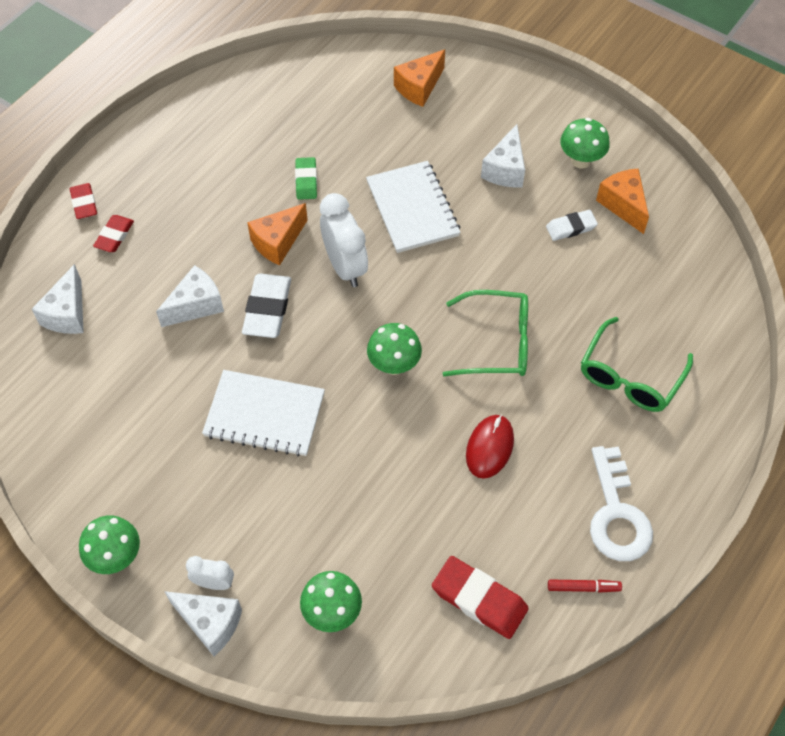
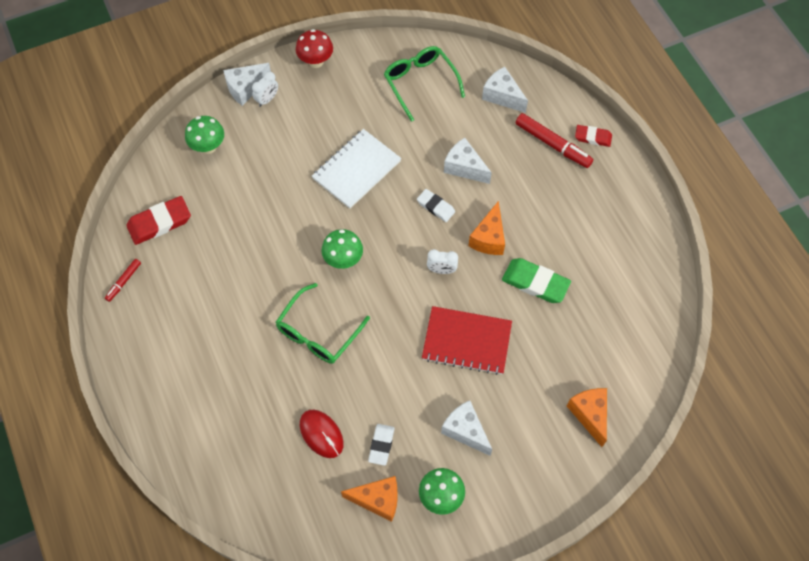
camera: 120 degrees right, 5 degrees up
green mushroom [79,515,140,574] -> red mushroom [296,29,333,68]
red eraser [93,215,134,252] -> red marker [515,113,593,168]
white cheese [156,265,224,327] -> white cheese turned 135 degrees clockwise [444,138,492,184]
white eraser [242,274,291,338] -> white eraser [417,189,455,222], size x0.62
orange cheese [247,203,308,266] -> orange cheese turned 150 degrees counterclockwise [468,201,505,255]
green eraser [295,157,317,200] -> green eraser [502,258,571,303], size x1.63
white clock [320,193,368,287] -> white clock [427,249,458,274], size x0.54
white notebook [366,161,461,253] -> red notebook [422,306,512,375]
red mouse [466,415,514,479] -> red mouse moved to [300,410,344,458]
green glasses [581,317,693,412] -> green glasses moved to [384,46,465,122]
white key [590,446,653,561] -> none

